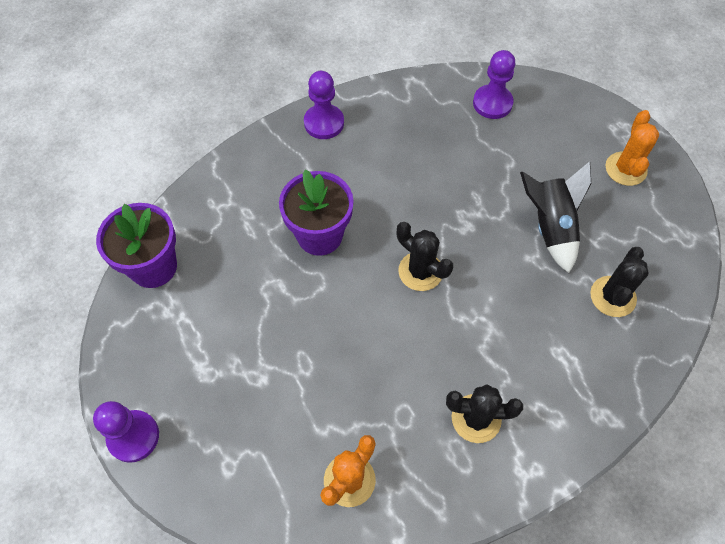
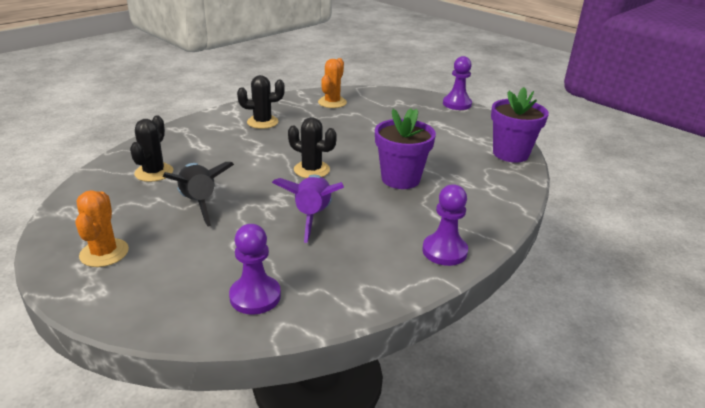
camera: 165 degrees right, 30 degrees down
none -> purple rocket [272,175,344,243]

